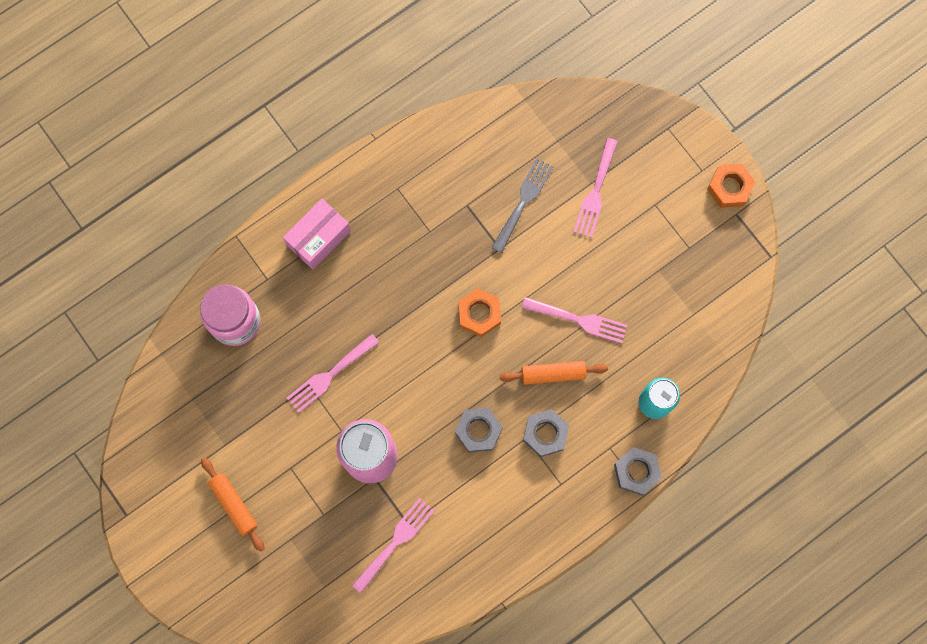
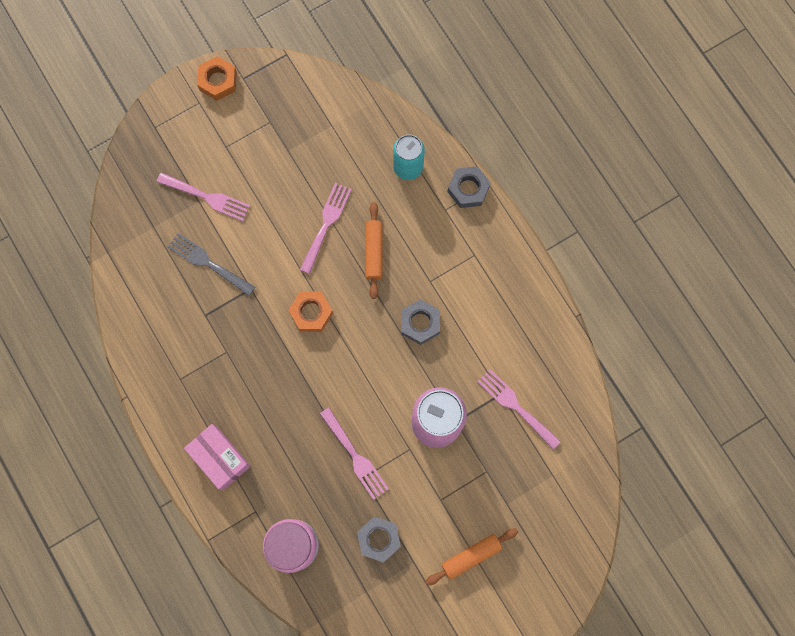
camera: 85 degrees left, 0 degrees up
grey nut [523,409,569,457] -> grey nut moved to [357,516,401,563]

